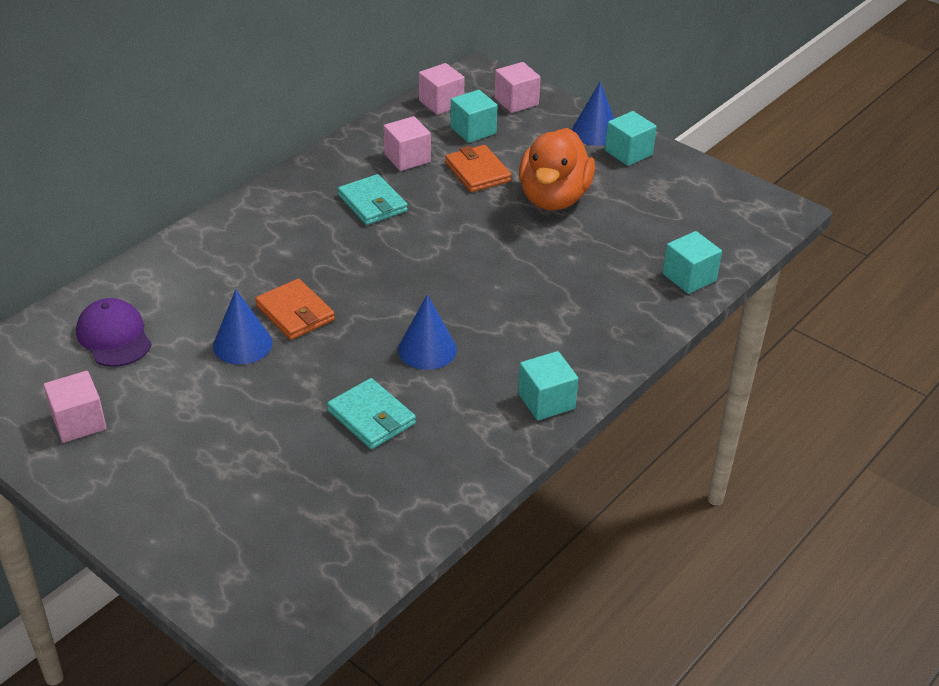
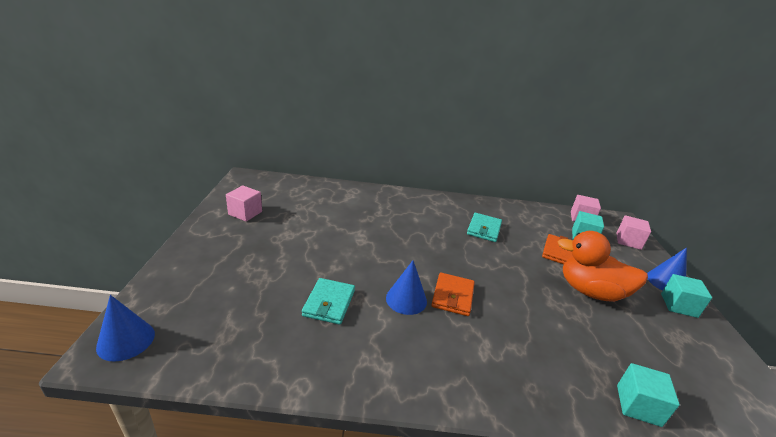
camera: 50 degrees right, 10 degrees down
purple cap [76,298,152,367] -> none
blue cone [213,289,273,364] -> blue cone moved to [96,295,155,362]
orange wallet [255,279,335,340] -> orange wallet moved to [431,272,475,316]
pink cube [384,116,431,171] -> none
turquoise cube [518,351,578,421] -> none
orange duck [519,128,595,210] -> orange duck turned 45 degrees clockwise [557,231,648,302]

